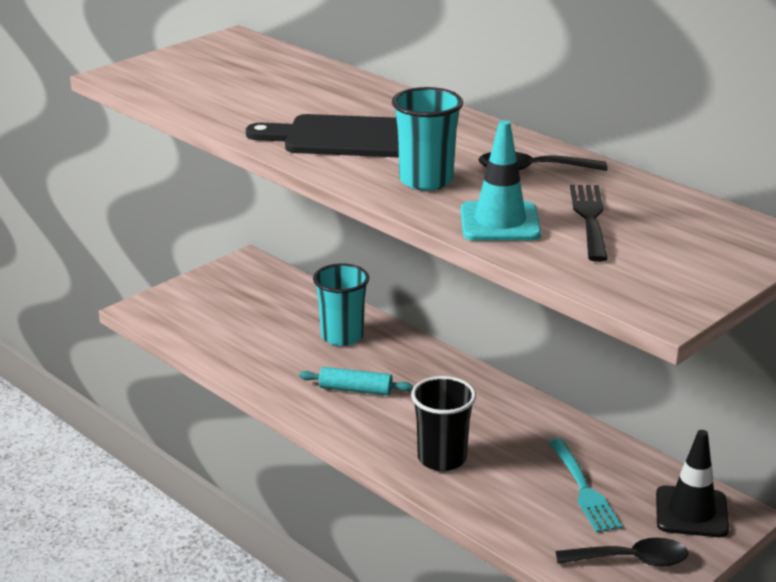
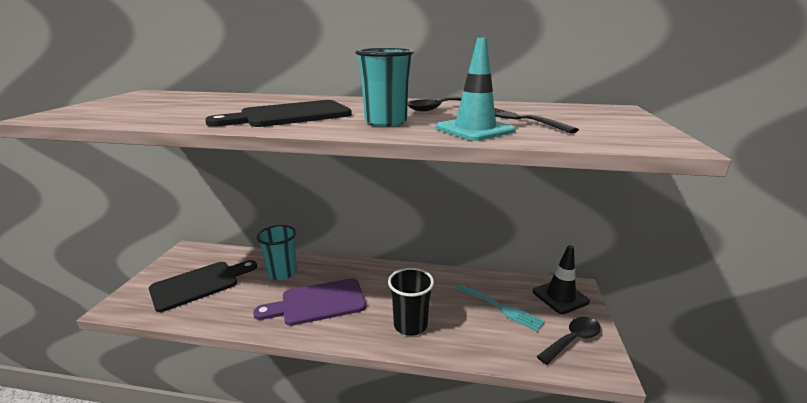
camera: 35 degrees left, 5 degrees down
turquoise rolling pin [299,367,413,395] -> purple cutting board [253,278,366,326]
none -> black cutting board [149,260,257,312]

